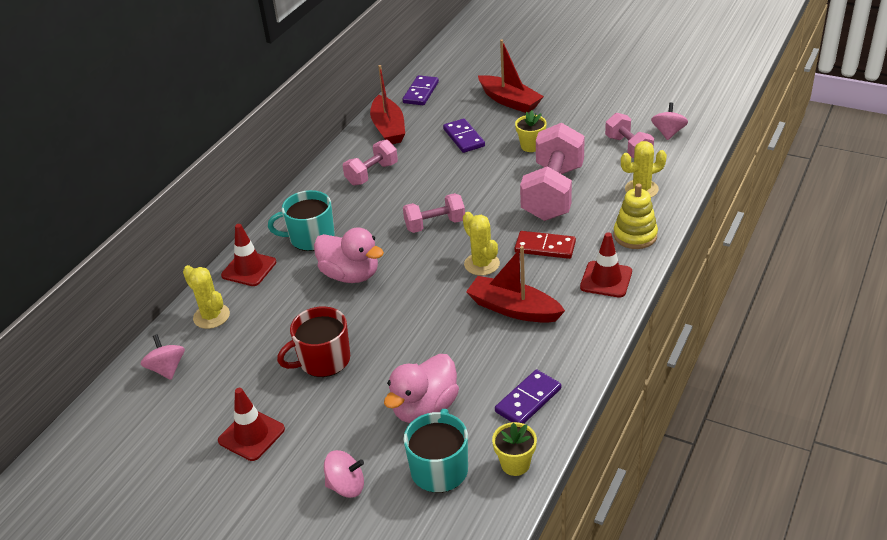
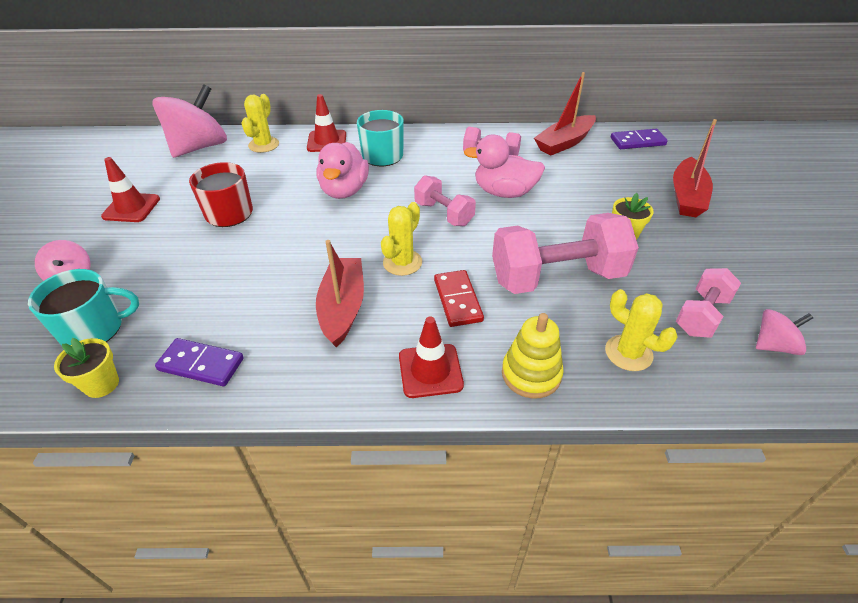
camera: 60 degrees right, 5 degrees up
pink spinning top [141,334,185,380] -> pink spinning top [153,84,227,158], size x2.03
pink duck [384,354,459,423] -> pink duck moved to [464,135,545,198]
purple domino [443,118,485,153] -> none

